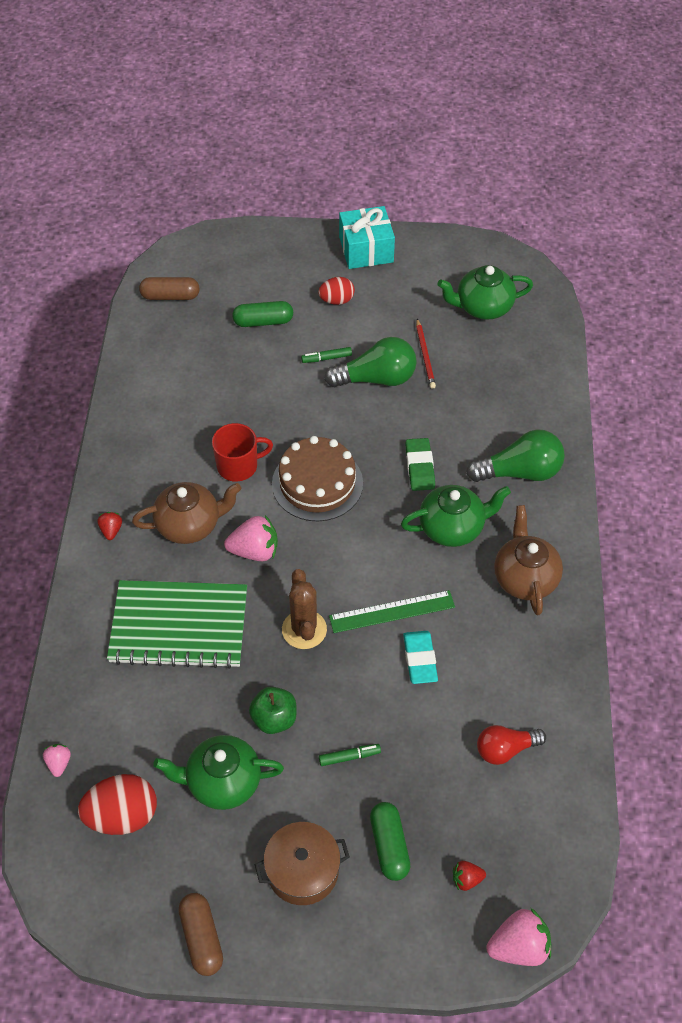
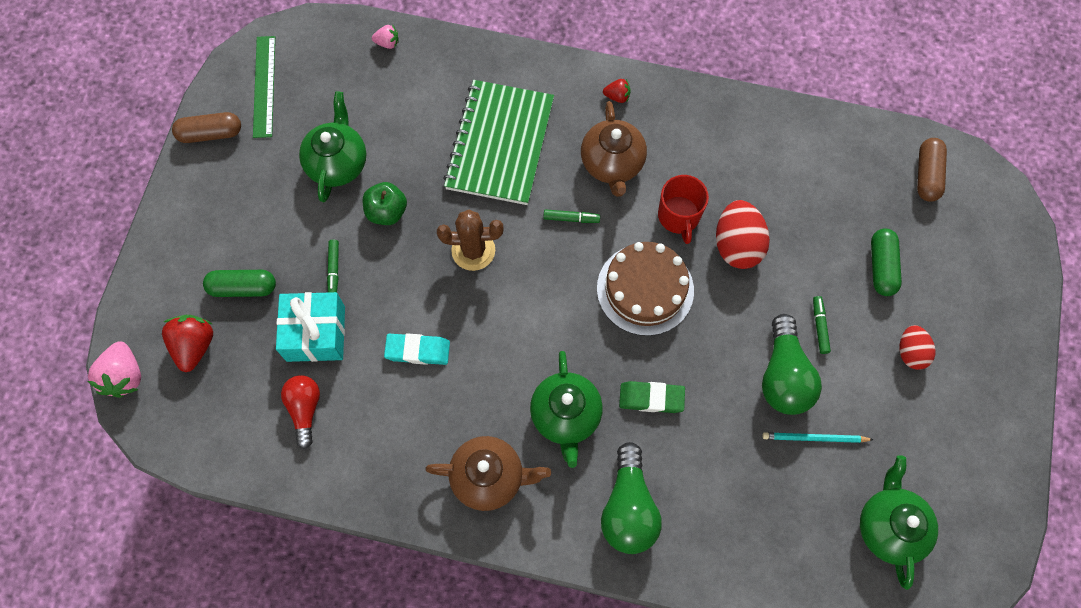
camera: 100 degrees right, 15 degrees up
red egg [78,774,157,835] -> red egg moved to [716,200,770,269]
pink strawberry [224,515,278,561] -> green marker [543,209,600,223]
brown pot [254,822,350,905] -> none
green ruler [329,590,455,633] -> green ruler moved to [253,36,275,138]
turquoise gift [339,206,395,269] -> turquoise gift moved to [276,292,345,362]
red pencil [416,319,436,389] -> turquoise pencil [762,432,874,443]
red strawberry [453,861,486,891] -> red strawberry [162,315,213,372], size x1.85

